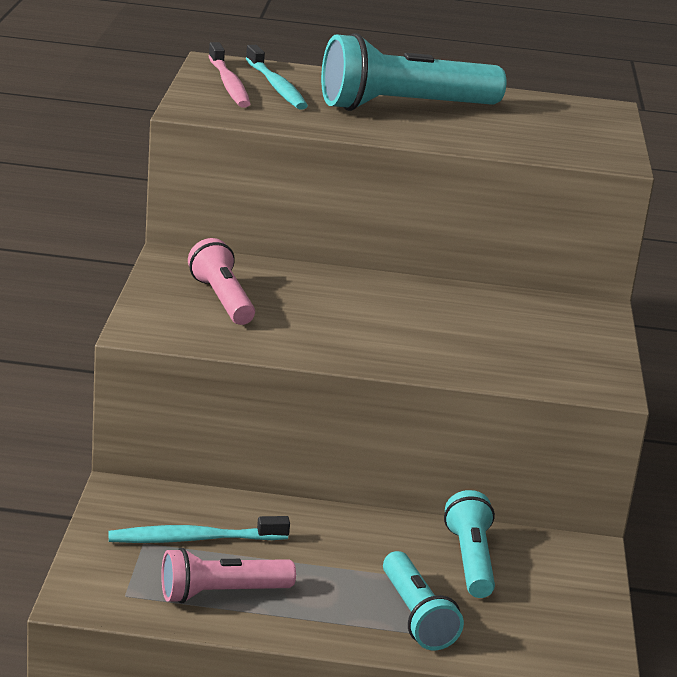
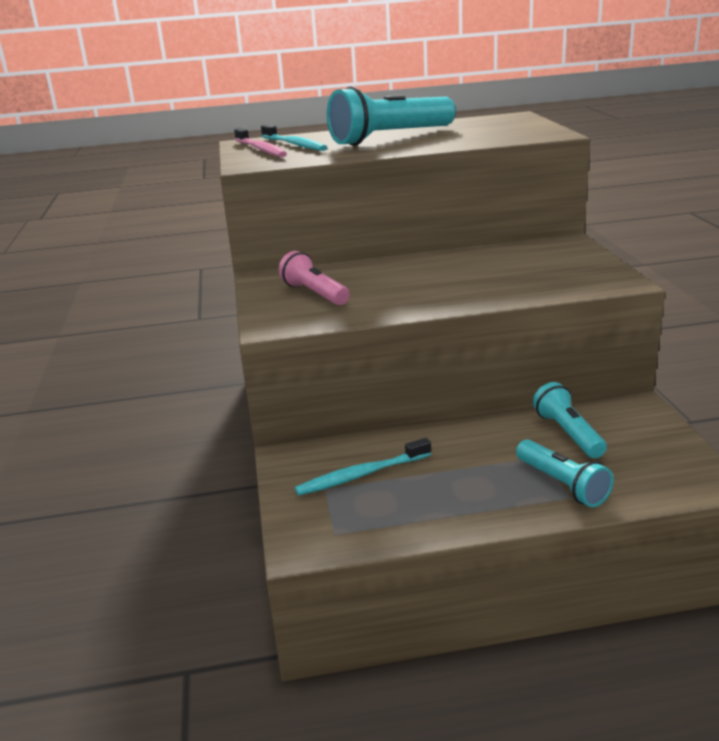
camera: 10 degrees left, 0 degrees up
pink flashlight [161,548,296,603] -> none

